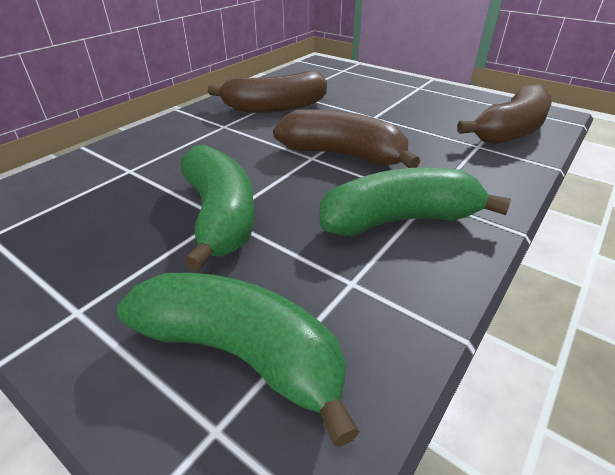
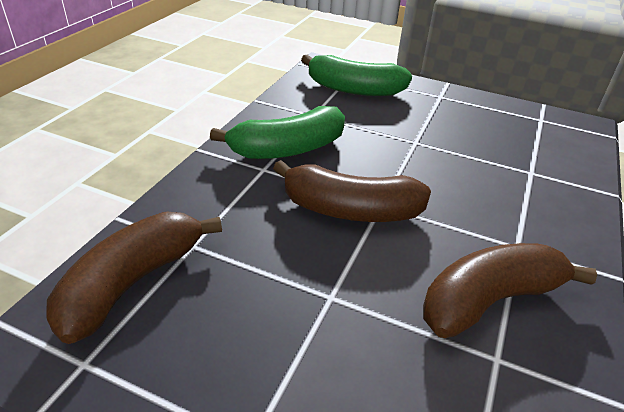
camera: 165 degrees right, 0 degrees up
green banana [181,145,255,272] -> none

